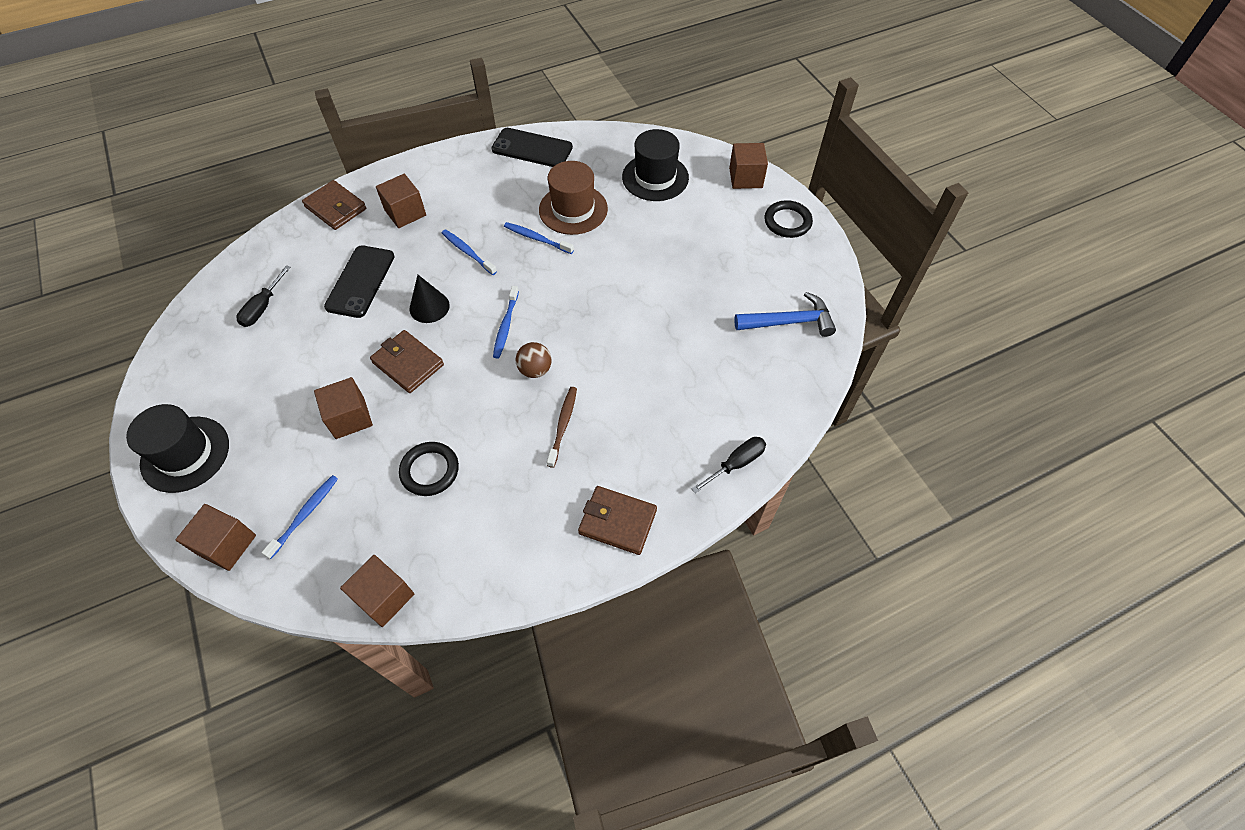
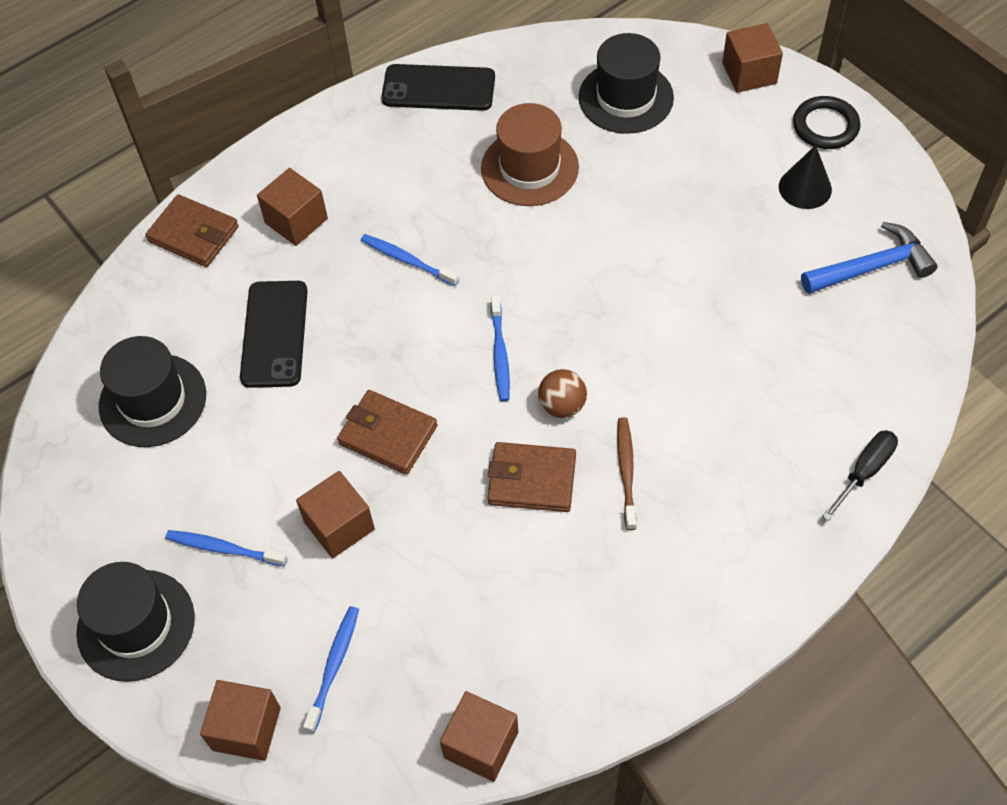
camera: 10 degrees left, 0 degrees up
black screwdriver [236,265,291,327] -> black hat [99,336,206,447]
black ring [399,442,459,496] -> none
black cone [410,275,450,323] -> black cone moved to [779,145,832,209]
blue toothbrush [504,222,574,254] -> blue toothbrush moved to [165,530,287,566]
brown wallet [578,486,657,555] -> brown wallet moved to [487,442,576,512]

